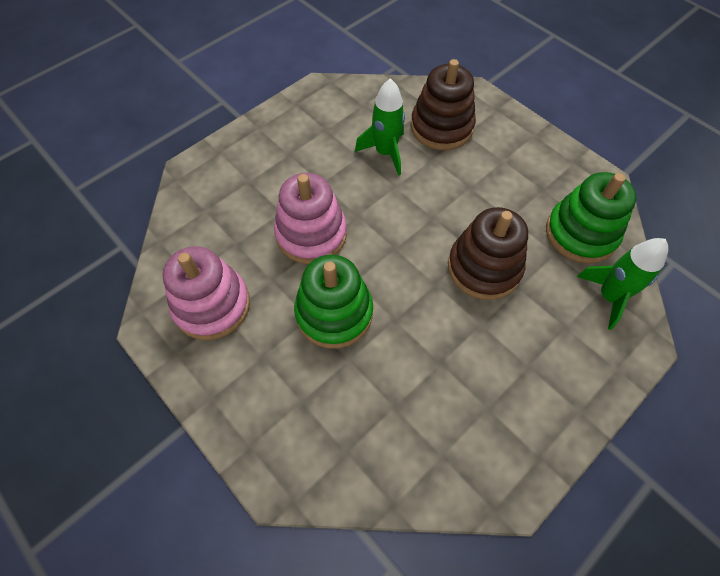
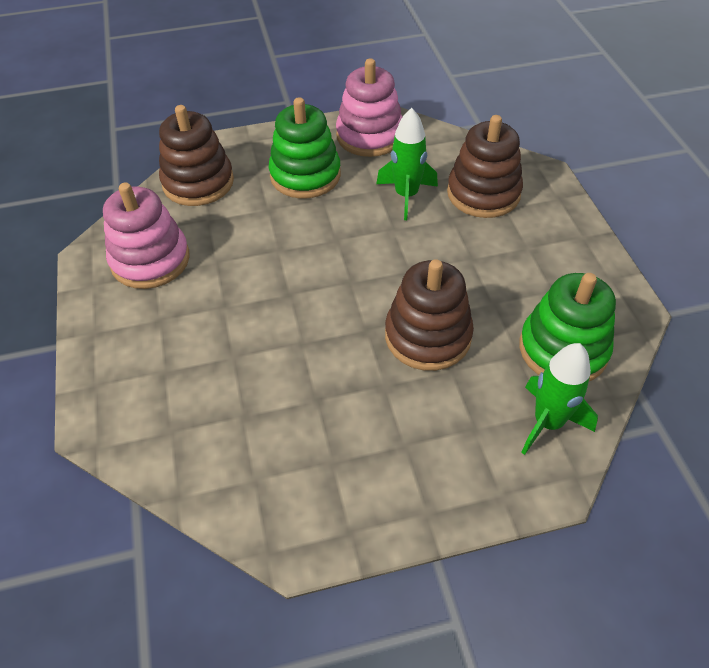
camera: 30 degrees right, 10 degrees down
pink stacking toy [274,173,347,264] -> pink stacking toy moved to [336,59,402,157]
green stacking toy [294,255,373,348] -> green stacking toy moved to [269,97,341,199]
none -> brown stacking toy [159,105,234,206]

